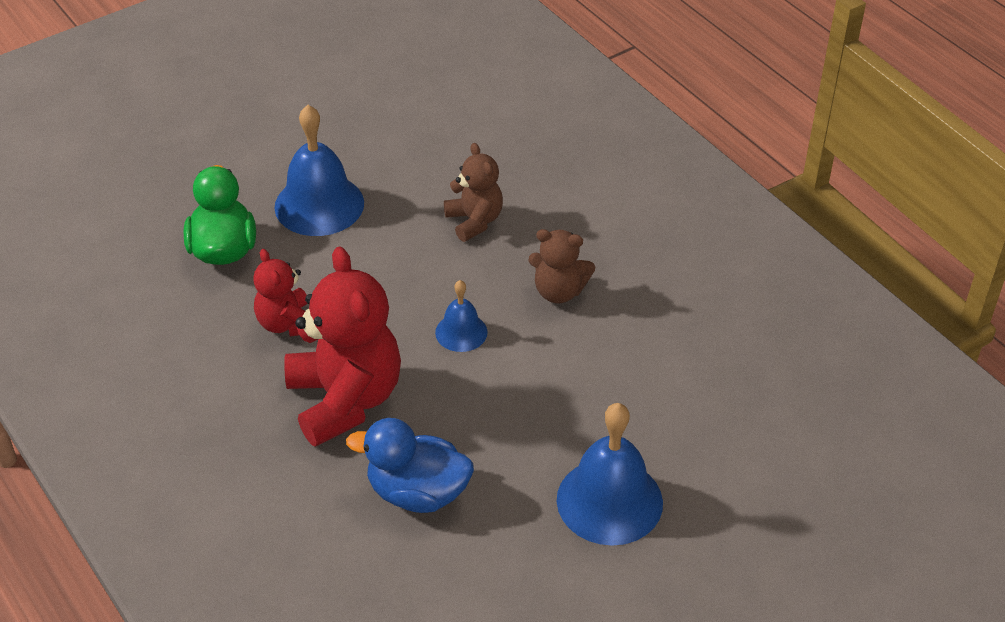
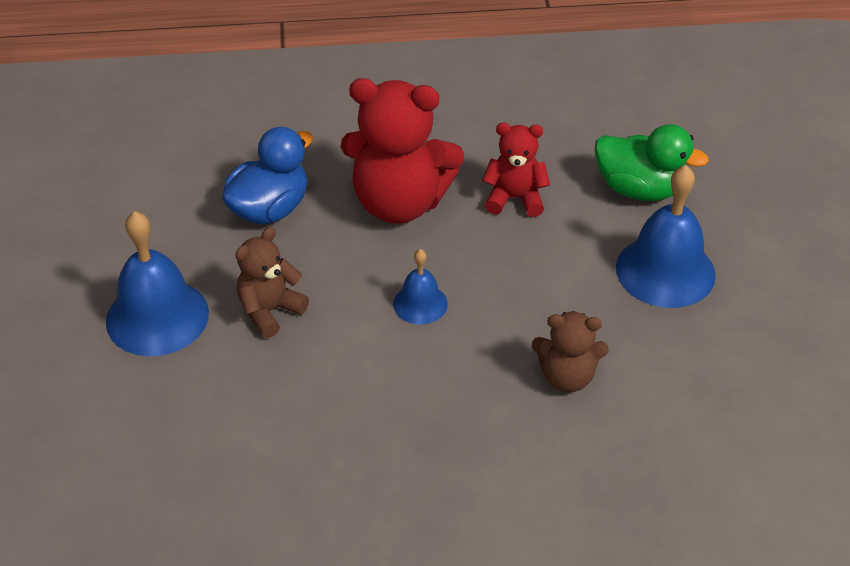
camera: 120 degrees right, 0 degrees up
brown teddy bear [528,229,595,303] -> brown teddy bear moved to [235,227,309,338]

